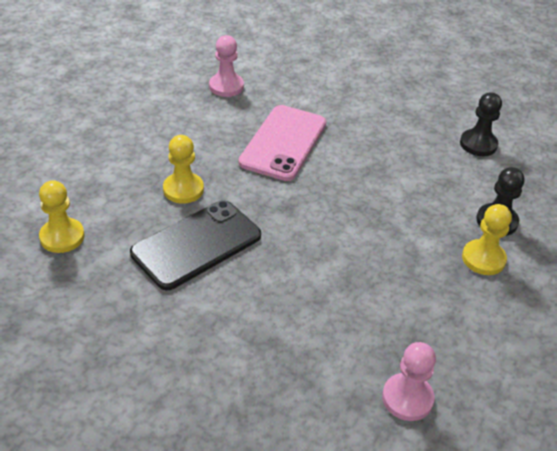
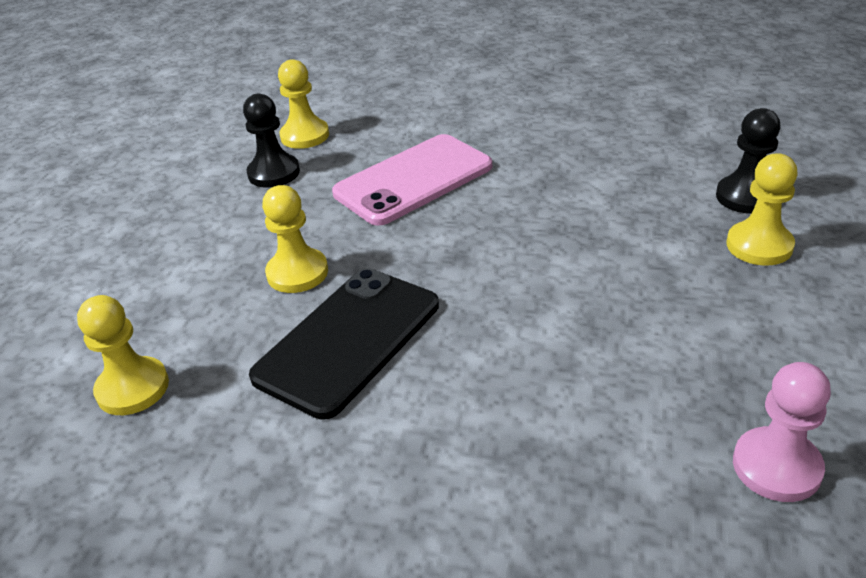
camera: 10 degrees left, 5 degrees down
pink pawn [209,35,244,97] -> yellow pawn [278,59,329,149]
pink phone [239,105,326,181] -> pink phone turned 45 degrees clockwise [332,134,492,226]
black pawn [460,92,502,156] -> black pawn moved to [243,94,300,188]

